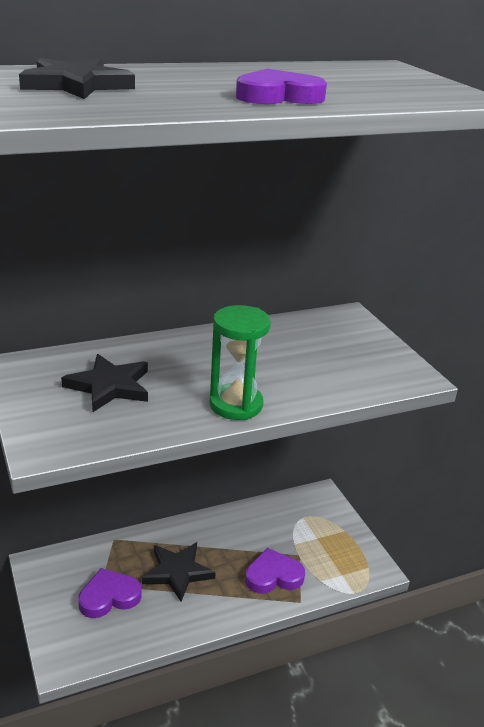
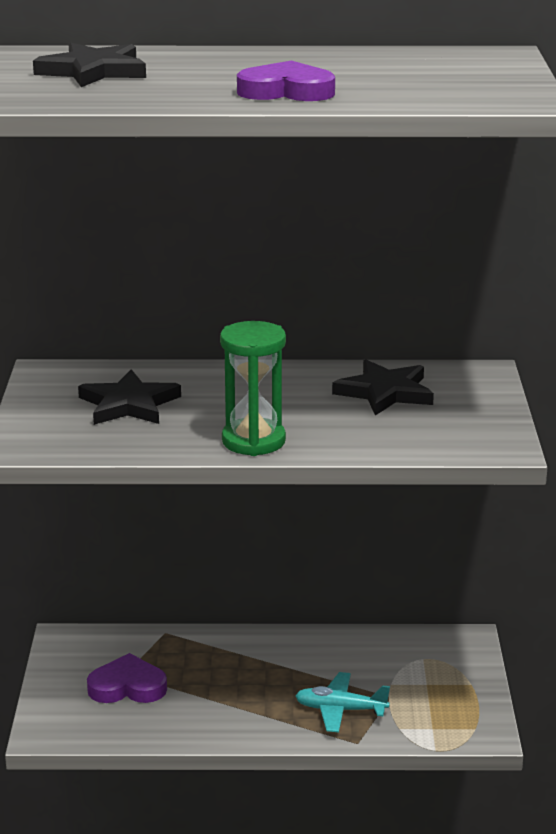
camera: 25 degrees right, 5 degrees down
black star [142,542,216,602] -> black star moved to [332,359,434,416]
purple heart [245,548,305,594] -> turquoise plane [295,672,390,733]

